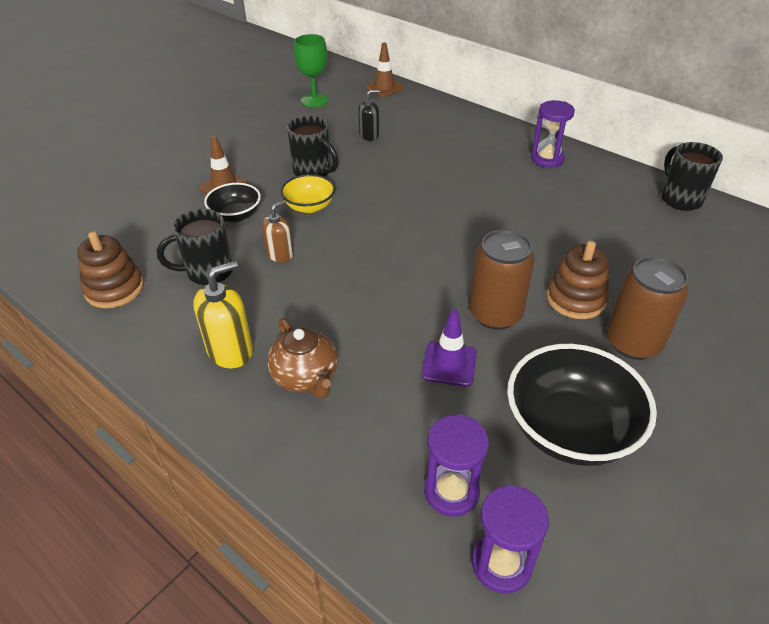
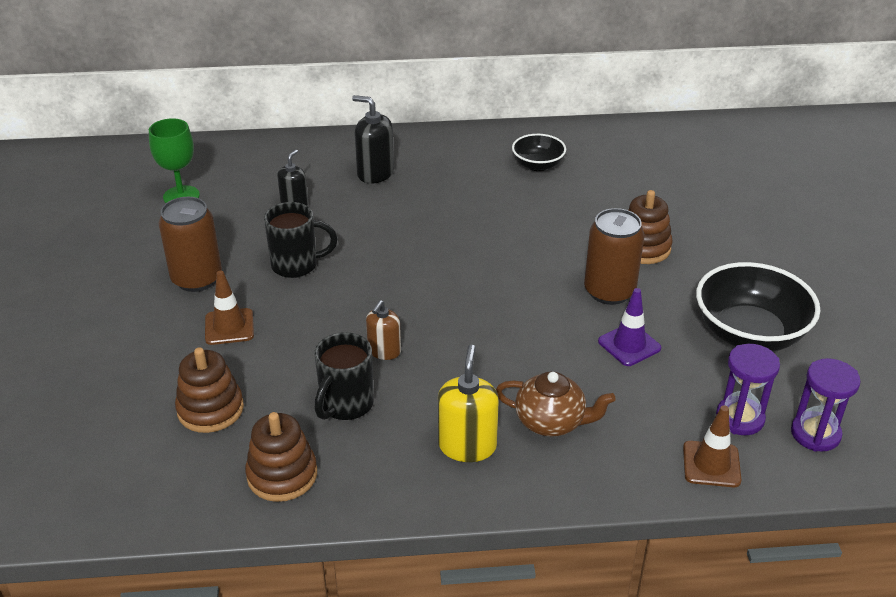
camera: 45 degrees left, 5 degrees down
black bowl [204,183,261,222] -> black bowl moved to [512,134,566,171]
brown soap dispenser [262,200,293,262] -> brown soap dispenser turned 150 degrees counterclockwise [366,300,401,360]
yellow bowl [280,174,335,213] -> none
brown traffic cone [365,43,404,97] -> brown traffic cone moved to [683,405,741,487]
purple hourglass [531,100,575,168] -> none
brown can [607,256,689,360] -> brown can moved to [159,197,222,292]
black mug [661,142,723,211] -> none
none -> brown stacking toy [175,347,244,433]
none -> black soap dispenser [352,95,394,184]

